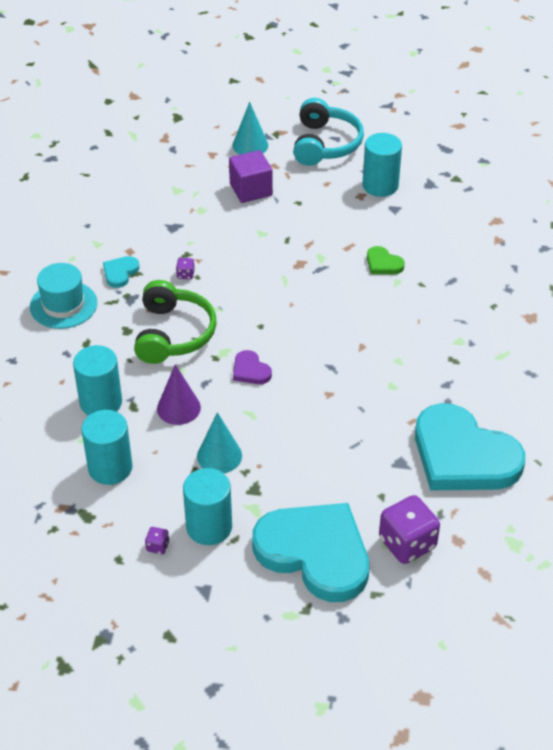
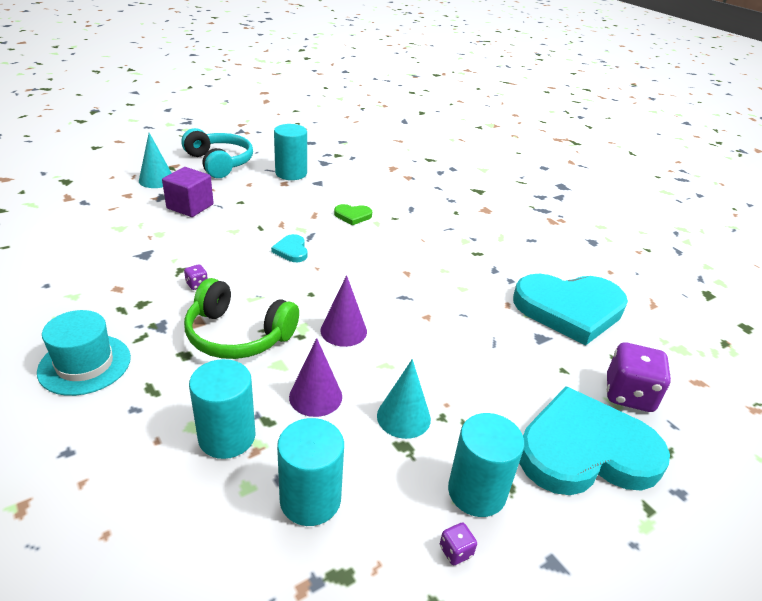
camera: 45 degrees left, 10 degrees down
turquoise heart [103,256,140,288] -> turquoise heart moved to [271,234,308,262]
green headphones [134,280,217,364] -> green headphones turned 150 degrees clockwise [184,278,299,359]
purple heart [233,350,272,384] -> purple cone [320,275,367,347]

